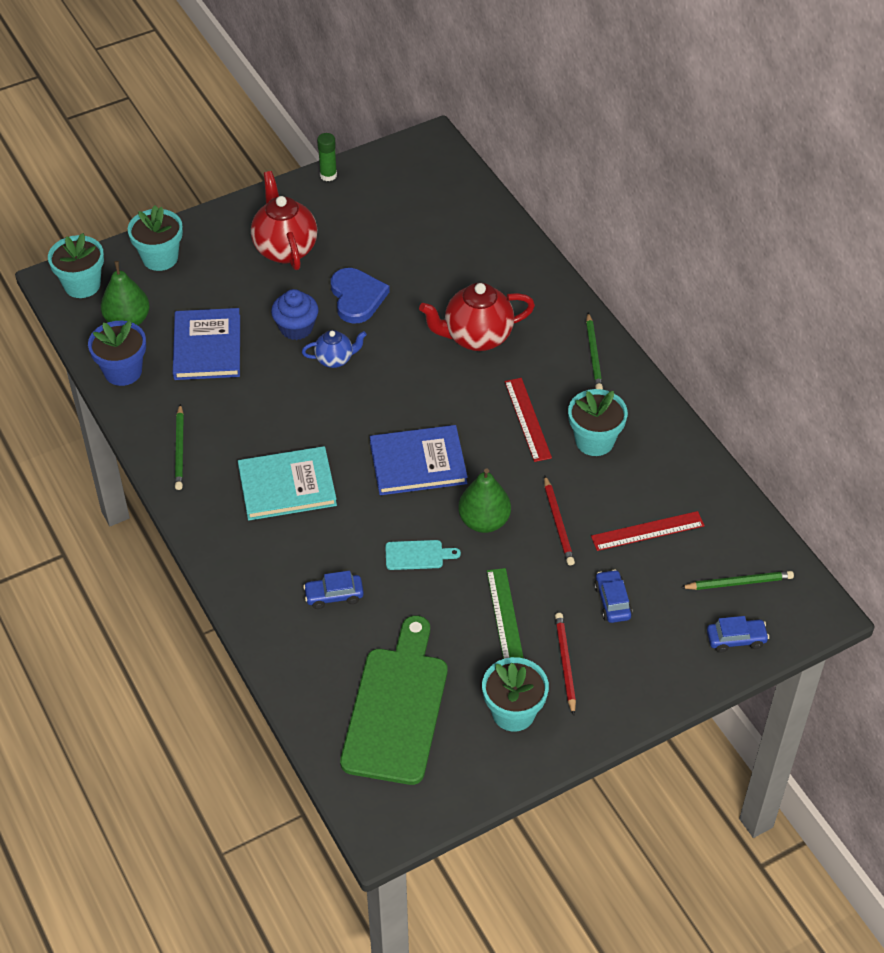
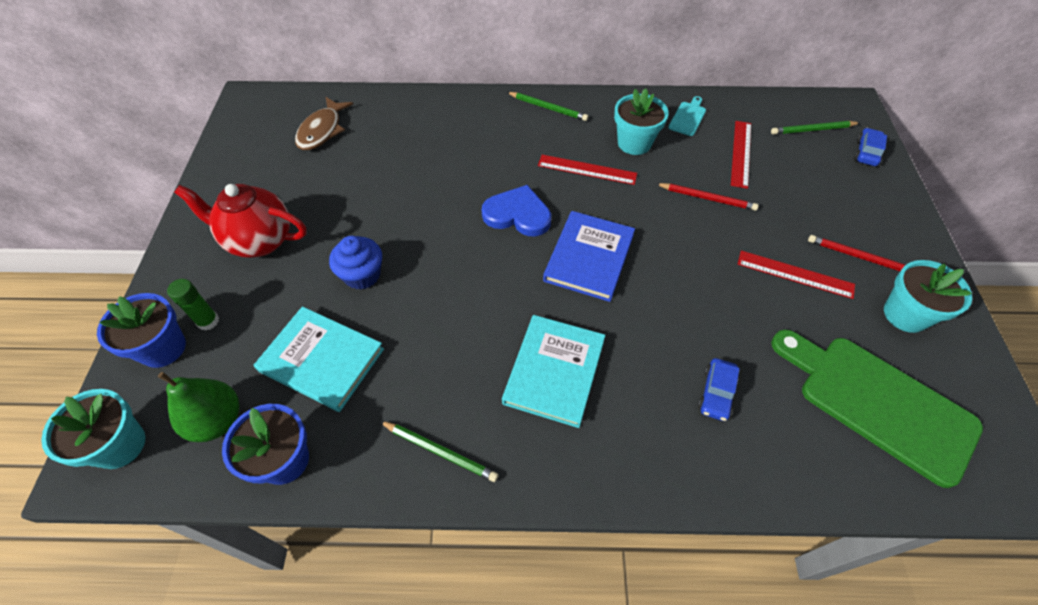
camera: 60 degrees left, 5 degrees up
turquoise flower pot [128,205,183,271] -> blue flower pot [97,293,186,368]
blue book [173,308,240,380] -> turquoise book [254,306,384,412]
blue teapot [302,330,367,368] -> none
green glue stick [317,133,337,181] -> green glue stick moved to [167,279,219,331]
blue heart [331,268,390,324] -> blue heart moved to [482,185,552,236]
turquoise cutting board [385,540,461,570] -> turquoise cutting board moved to [668,96,706,136]
red teapot [419,283,535,351] -> none
green pear [458,468,511,533] -> none
green ruler [487,568,524,659] -> red ruler [738,251,855,299]
blue car [594,569,632,623] -> none
green pencil [680,571,794,590] -> green pencil turned 120 degrees counterclockwise [771,121,859,135]
none -> brown fish [295,97,353,150]

